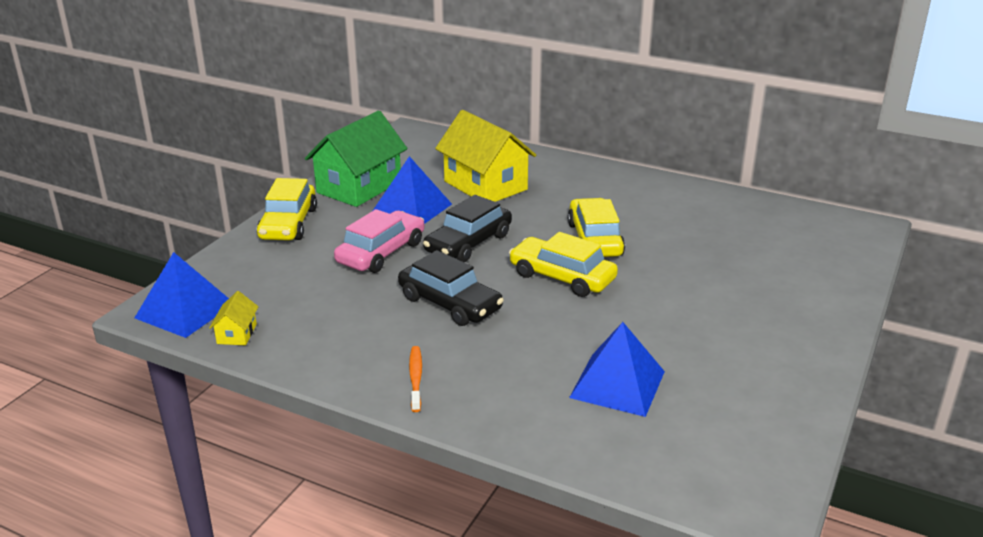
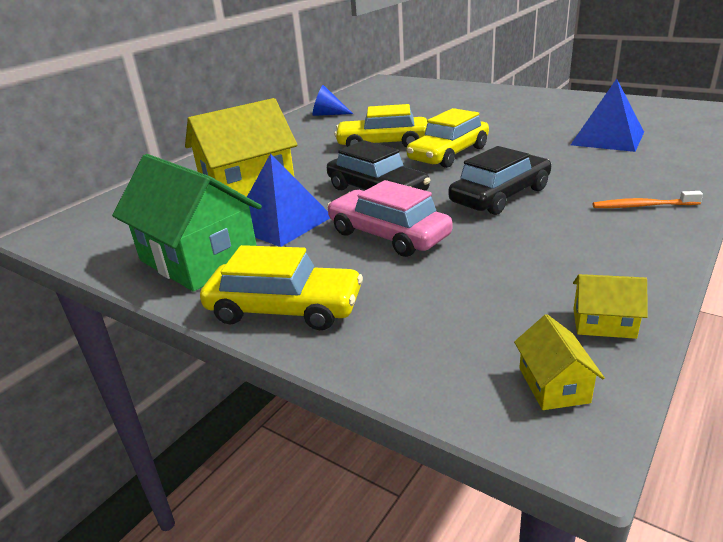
camera: 80 degrees left, 0 degrees up
blue pyramid [135,252,229,338] -> yellow house [514,314,605,410]
none -> blue cone [312,85,353,116]

